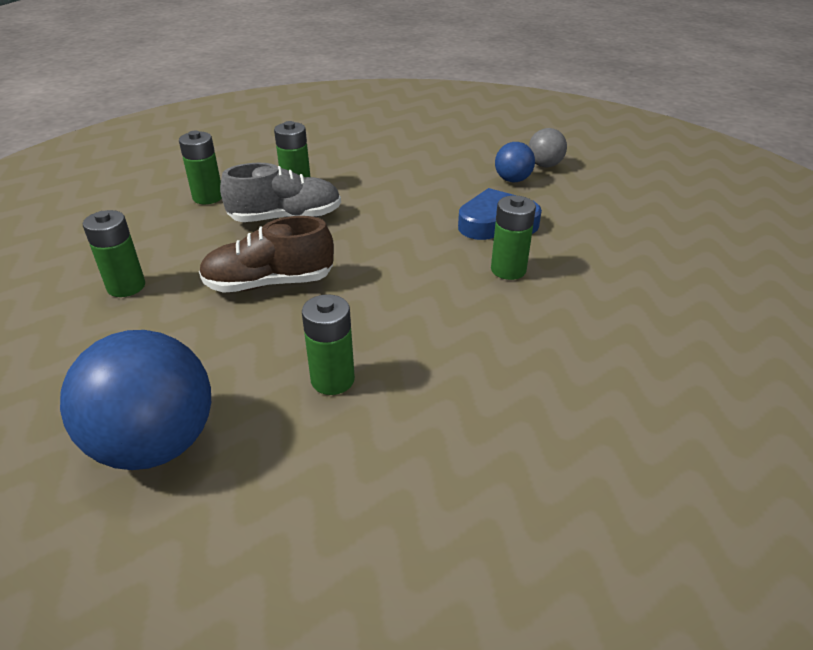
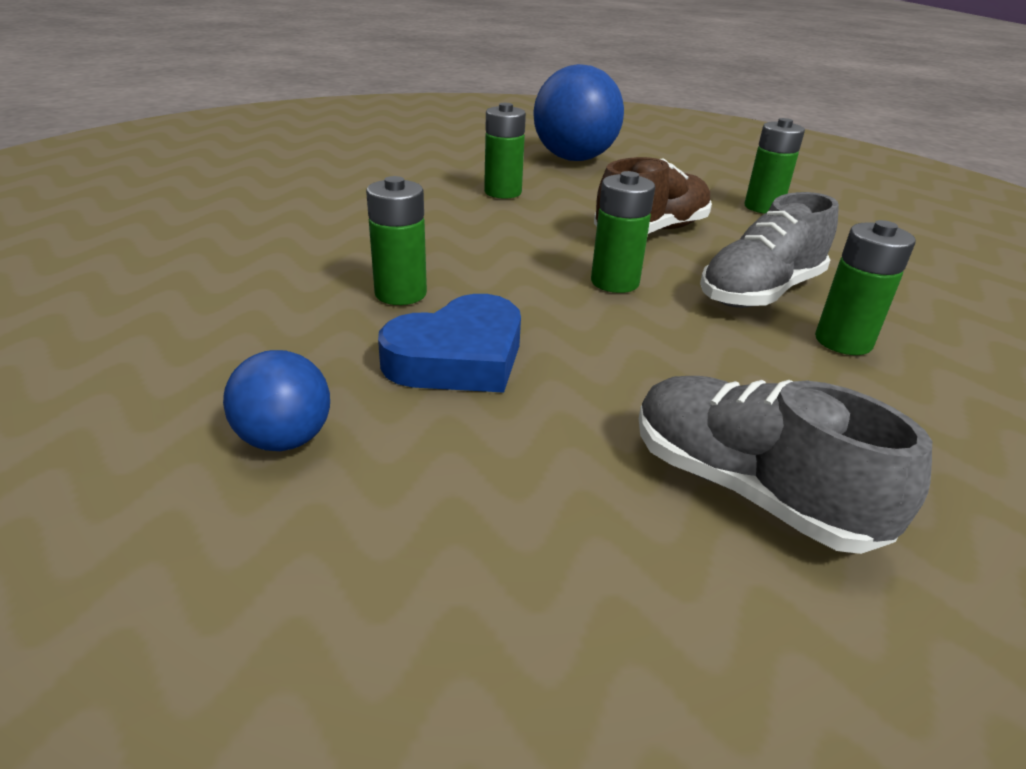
camera: 150 degrees right, 5 degrees down
green battery [179,131,222,204] -> green battery moved to [591,171,655,293]
blue ball [495,142,535,182] -> blue ball moved to [223,350,330,451]
grey ball [528,128,567,167] -> none
none -> grey shoe [639,376,932,554]

